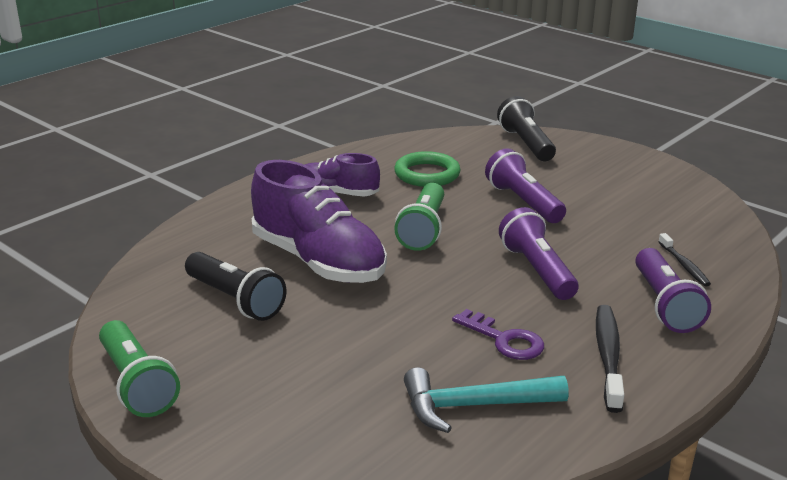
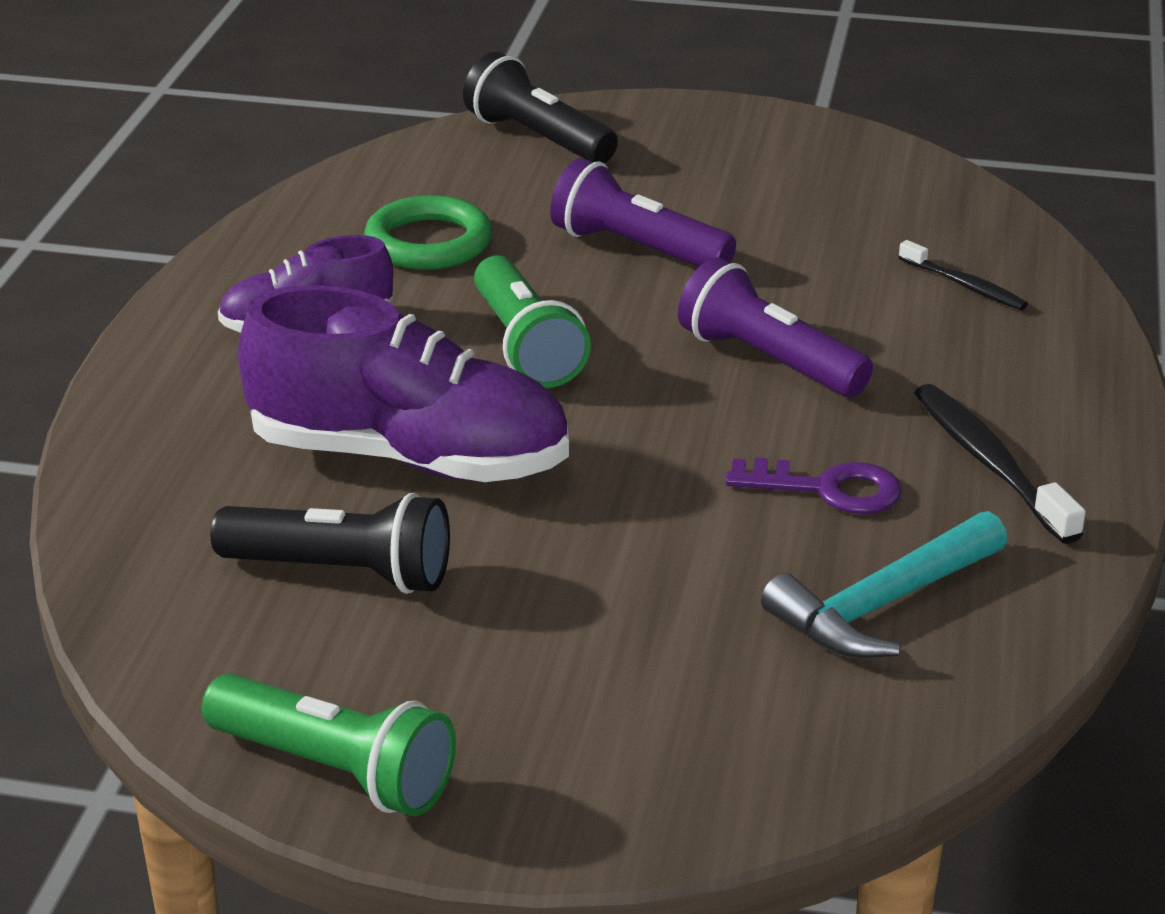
camera: 30 degrees left, 5 degrees up
purple flashlight [635,248,711,333] -> none

